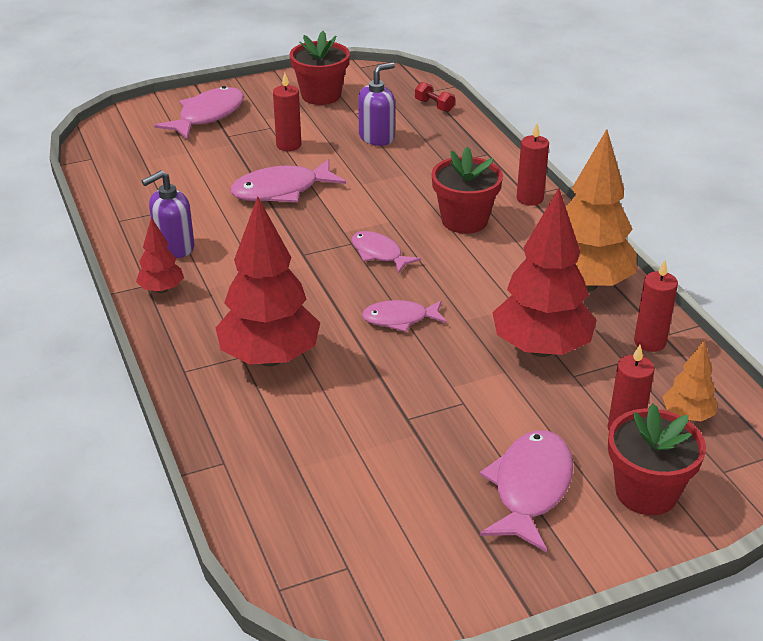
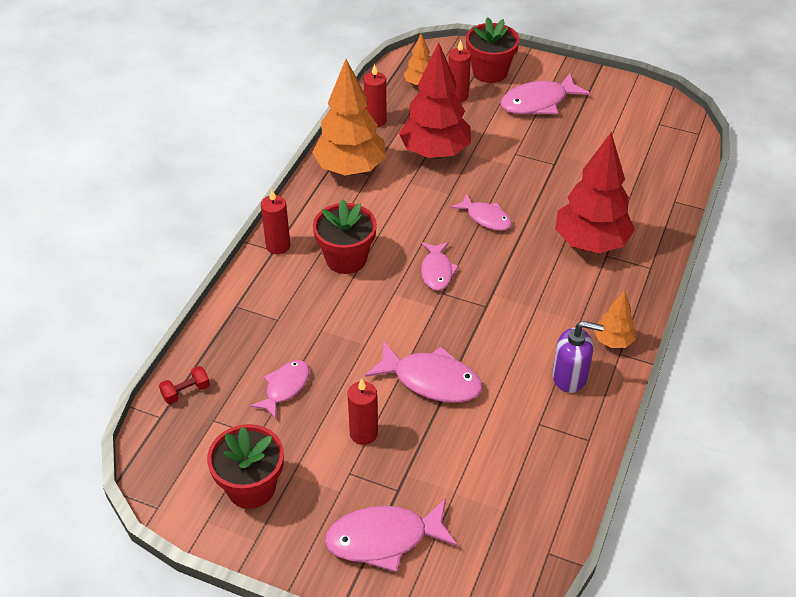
camera: 135 degrees left, 10 degrees up
red tree [136,217,184,294] -> orange tree [594,290,635,348]
purple soap dispenser [358,62,395,146] -> pink fish [250,360,309,419]
red dumbbell [415,82,455,112] -> red dumbbell turned 60 degrees clockwise [159,366,210,404]

